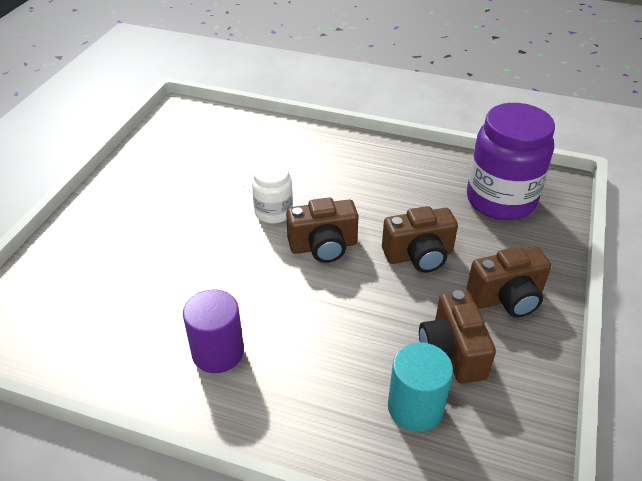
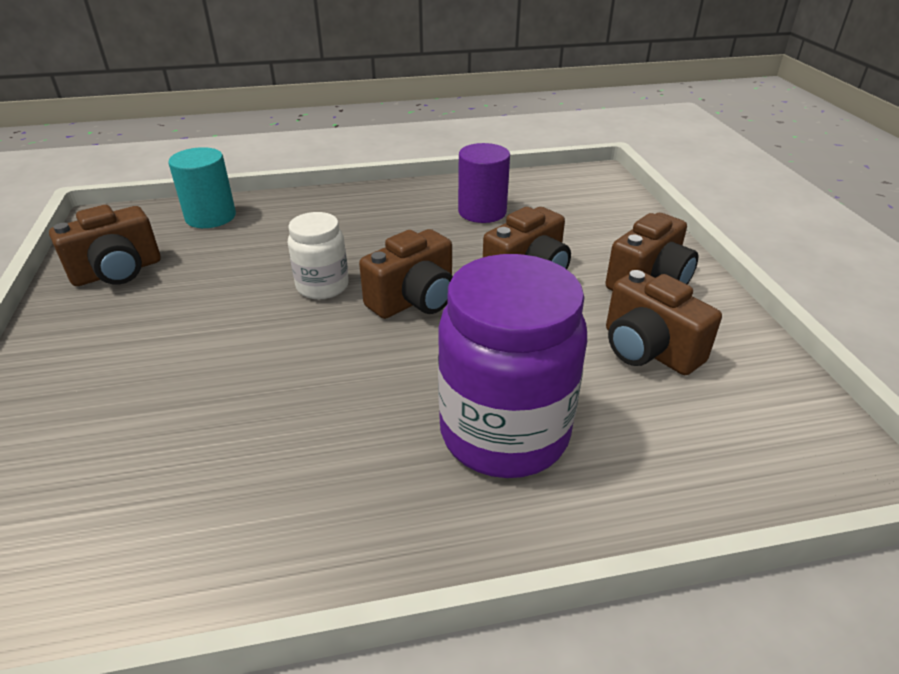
camera: 30 degrees left, 5 degrees down
purple cylinder [183,290,244,373] -> purple cylinder moved to [458,143,510,223]
turquoise cylinder [388,342,453,432] -> turquoise cylinder moved to [168,147,236,228]
purple jar [467,103,555,220] -> purple jar moved to [438,254,587,478]
none -> brown camera [49,205,161,286]

